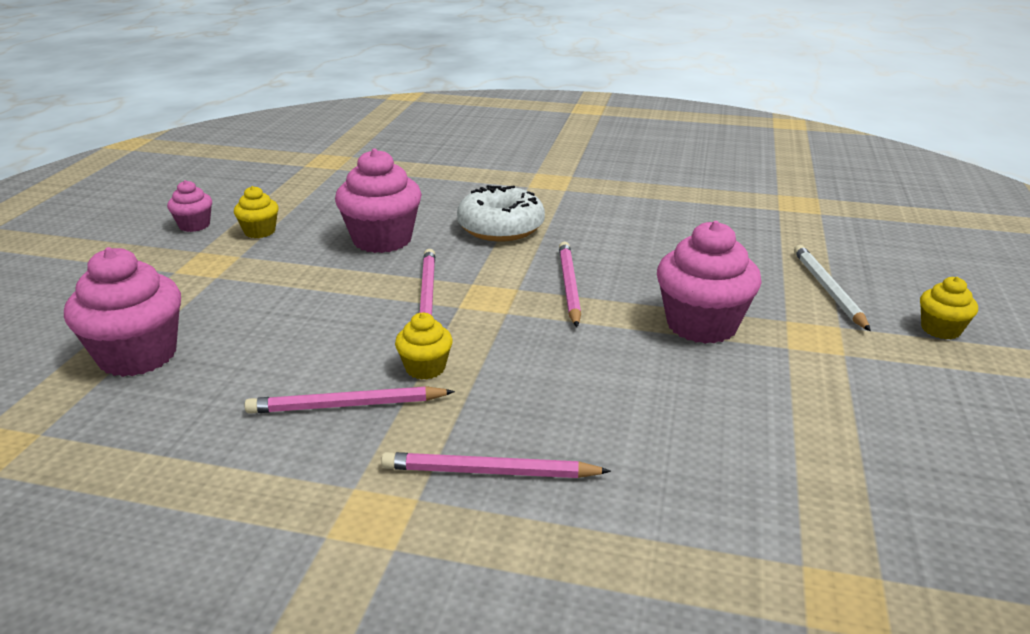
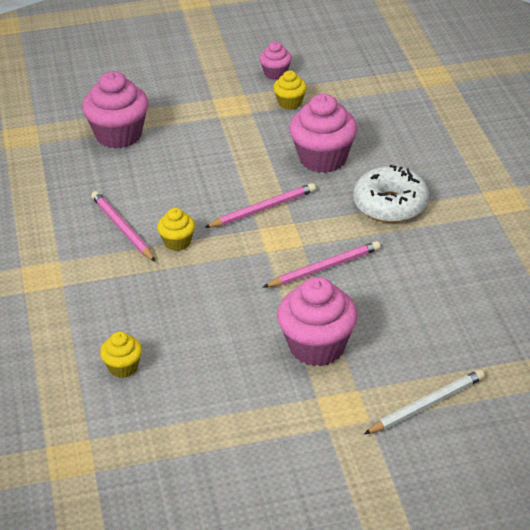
camera: 65 degrees right, 10 degrees up
pink pencil [381,452,611,478] -> none
yellow cupcake [920,277,978,339] -> yellow cupcake moved to [100,331,142,378]

